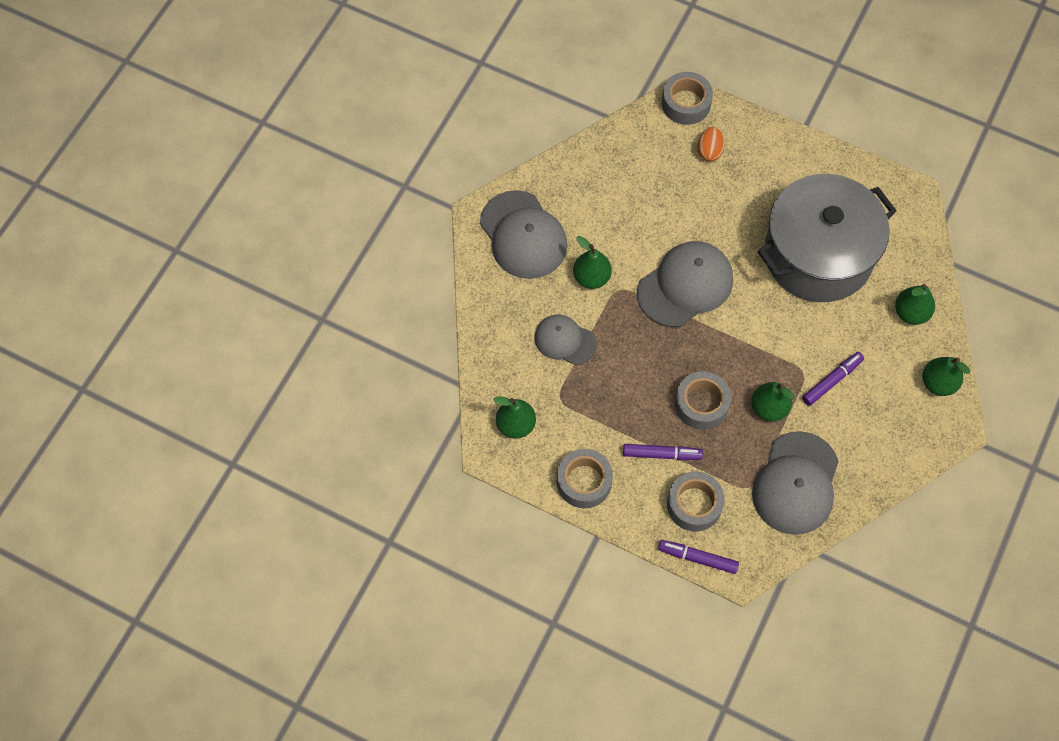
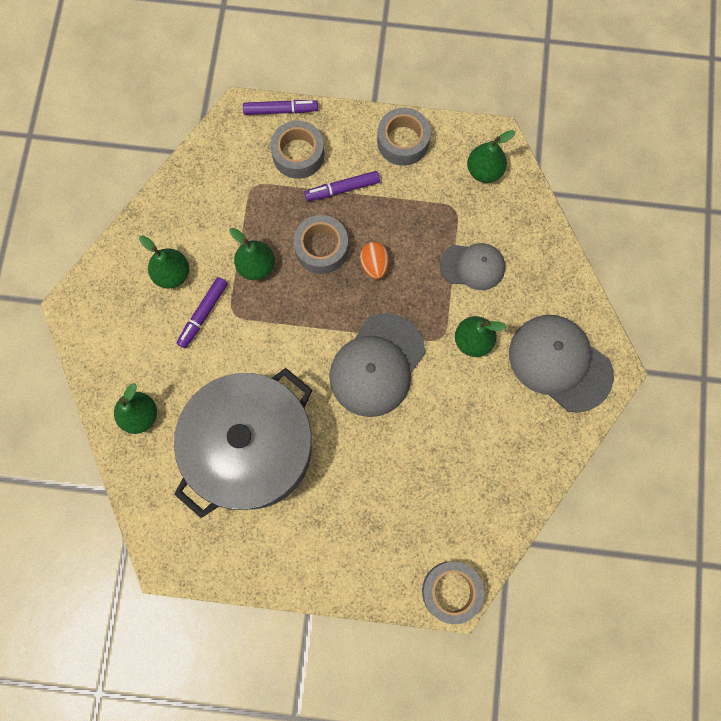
camera: 160 degrees right, 10 degrees up
orange egg [697,127,725,161] -> orange egg moved to [360,242,389,279]
grey cap [752,431,839,535] -> none
green pear [923,357,970,396] -> green pear moved to [139,235,189,288]

